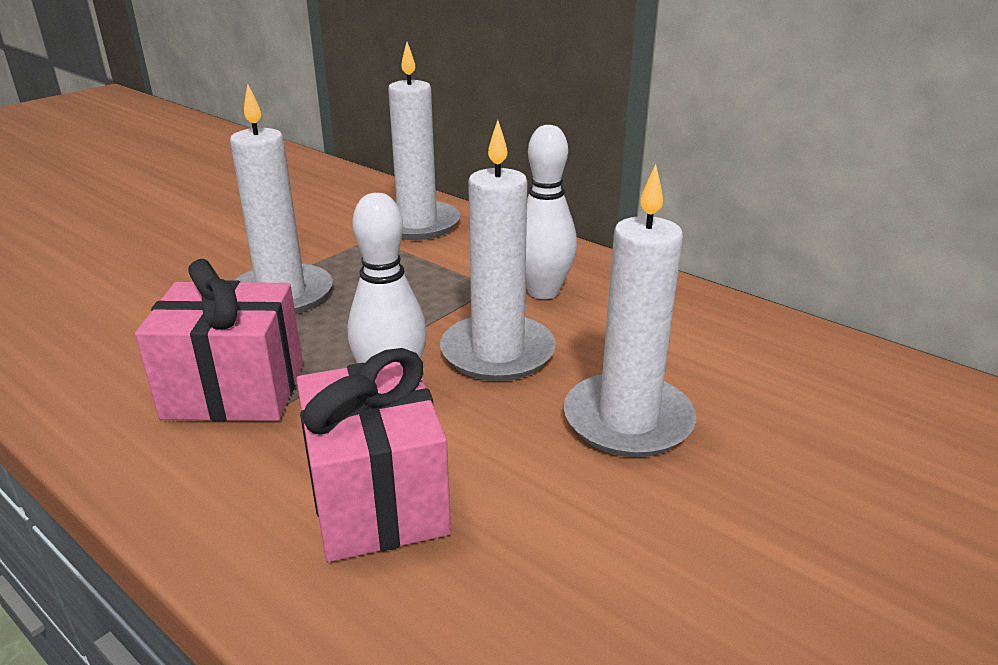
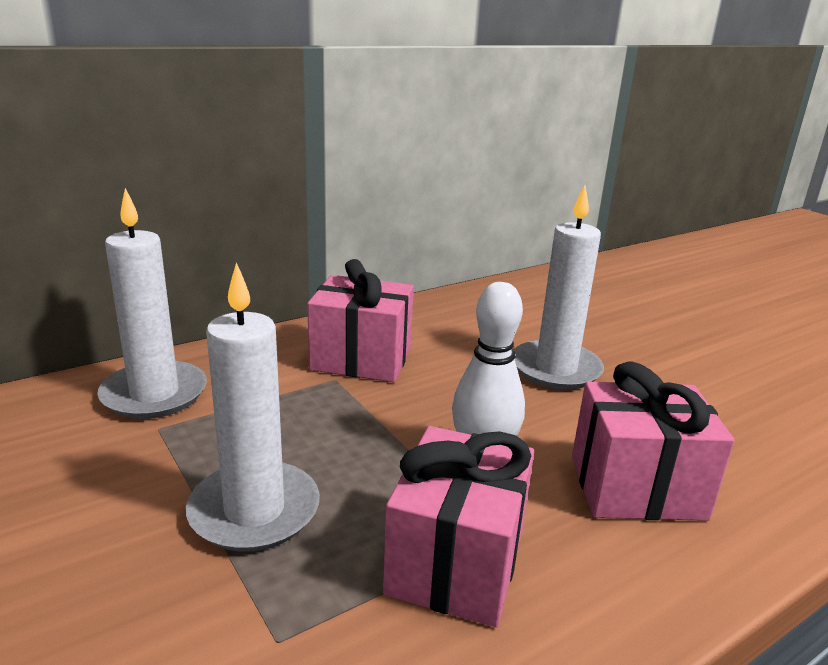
camera: 75 degrees left, 5 degrees down
white candle [440,120,556,381] -> none
white bowling pin [525,125,577,299] -> pink gift [307,259,414,382]

